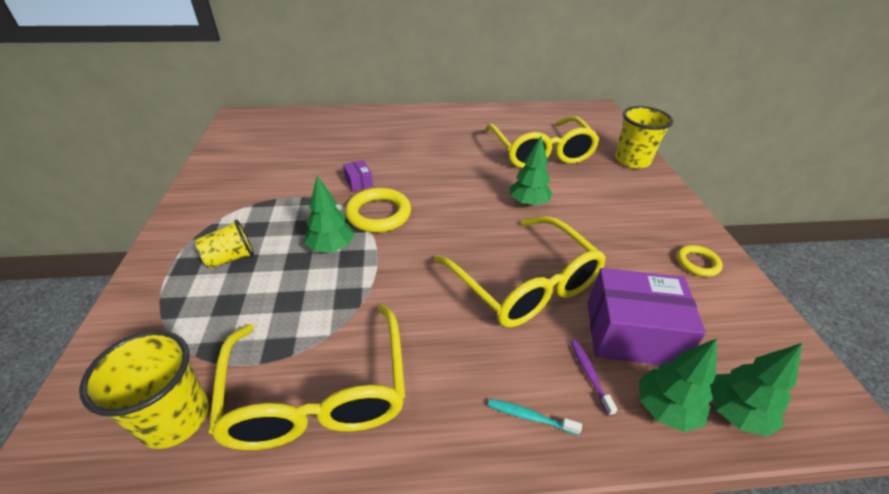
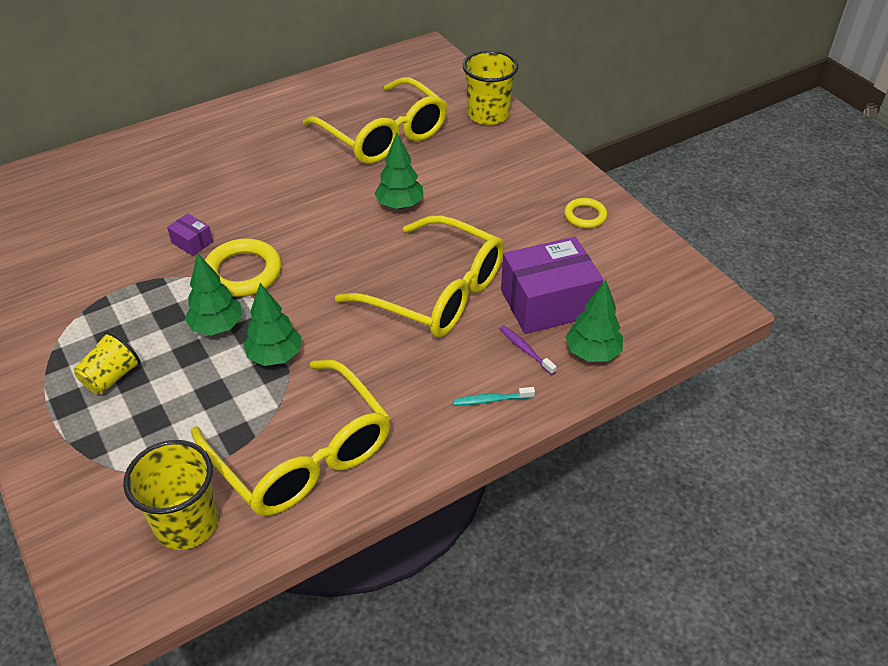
camera: 25 degrees left, 5 degrees up
green tree [710,343,802,437] -> green tree moved to [243,283,302,366]

